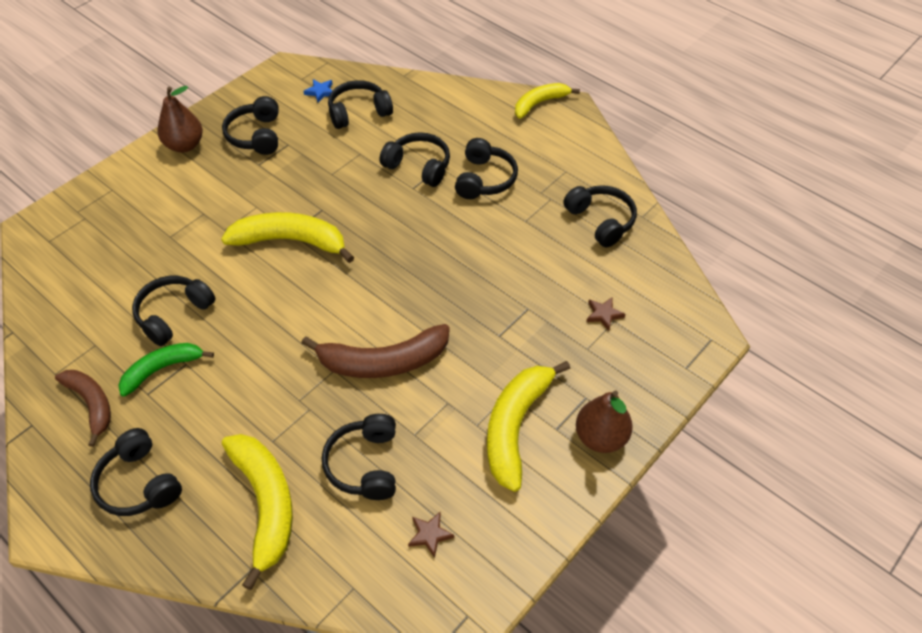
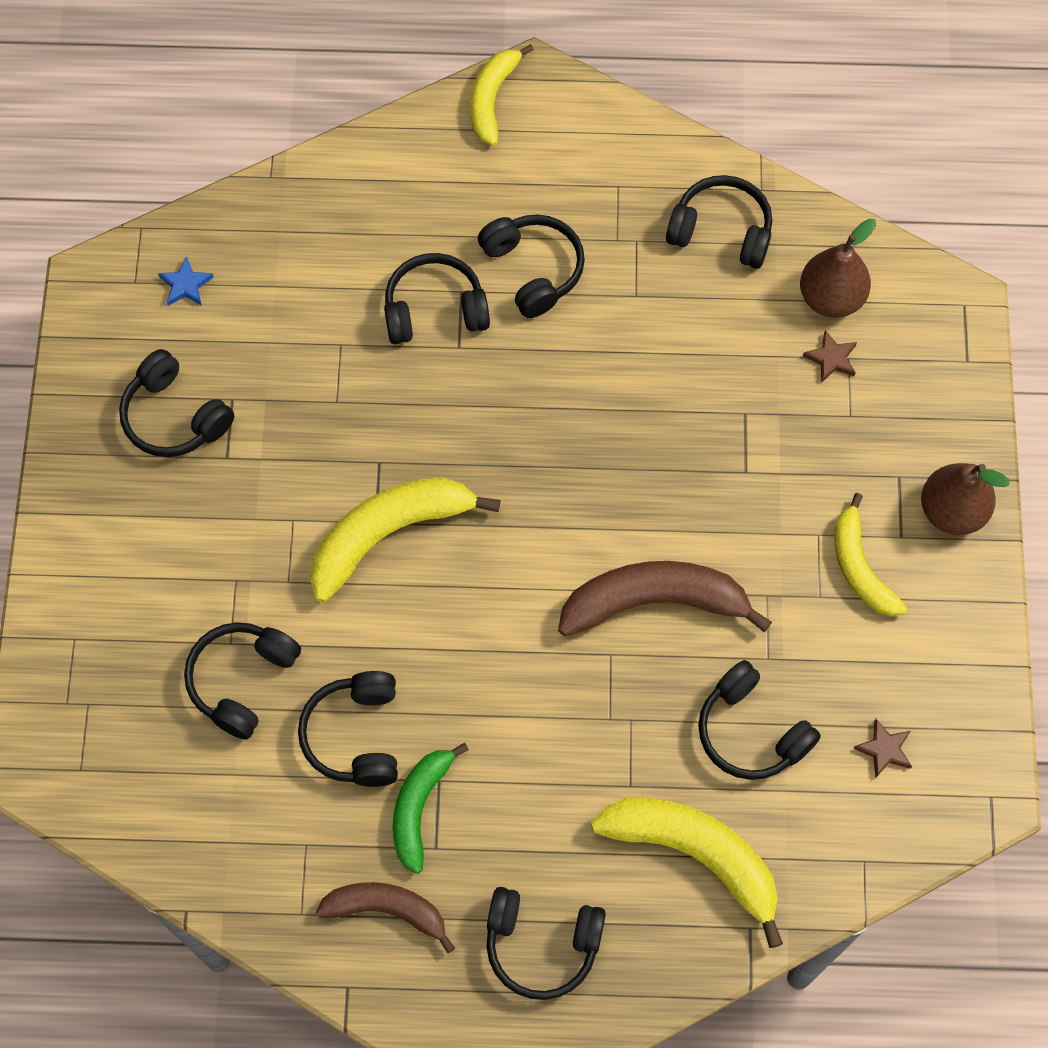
camera: 40 degrees left, 15 degrees up
brown pear [157,86,203,152] -> brown pear moved to [800,218,876,318]
brown banana [301,324,450,378] -> brown banana turned 135 degrees counterclockwise [558,561,772,636]
black headphones [328,80,393,129] -> black headphones moved to [184,622,301,740]
yellow banana [487,361,571,492] -> yellow banana [834,493,907,616], size x0.64

